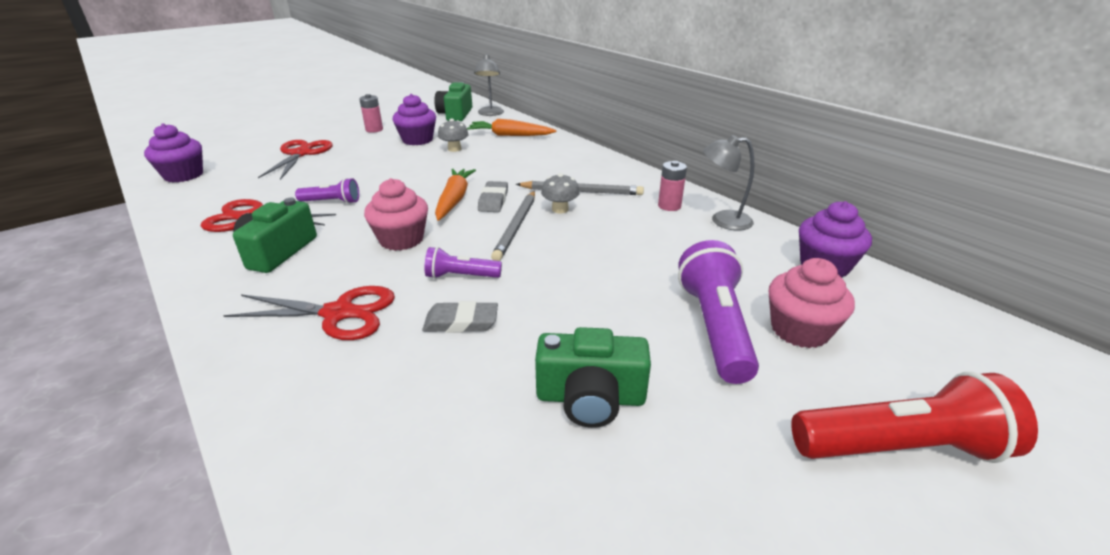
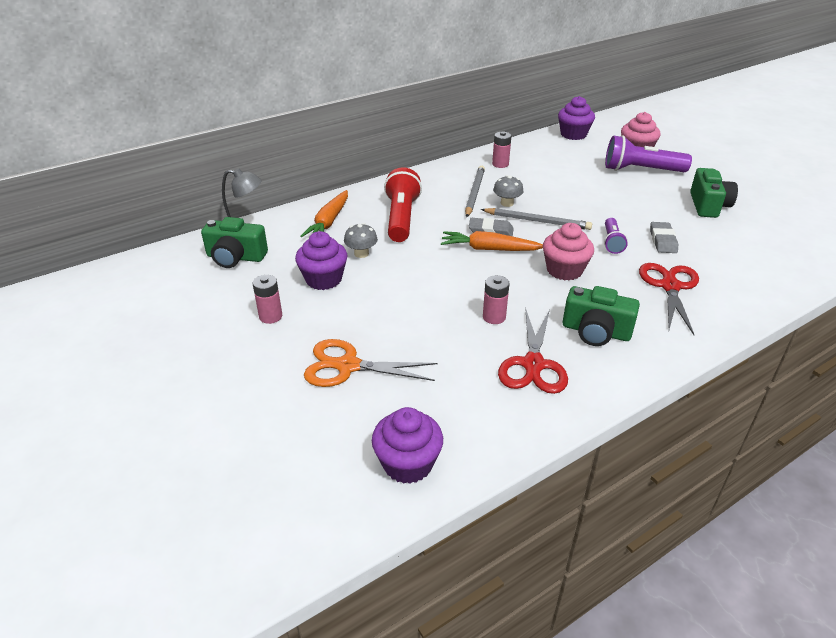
camera: 85 degrees left, 5 degrees up
red scissors [258,140,333,180] -> orange scissors [304,339,438,387]
purple flashlight [295,178,359,204] -> pink battery [483,275,510,324]
grey lamp [703,135,754,230] -> none
red flashlight [791,372,1038,463] -> red flashlight moved to [384,167,422,242]

